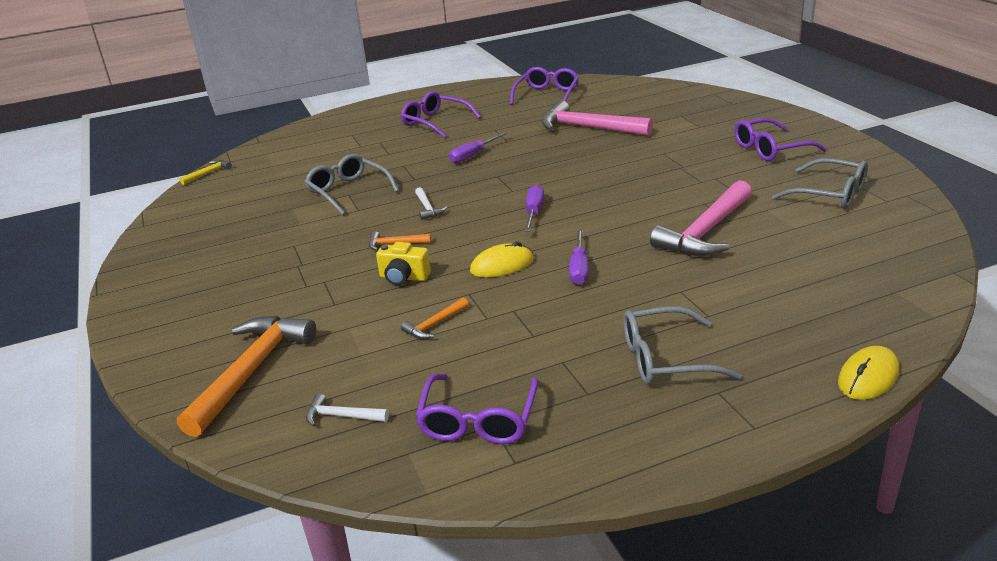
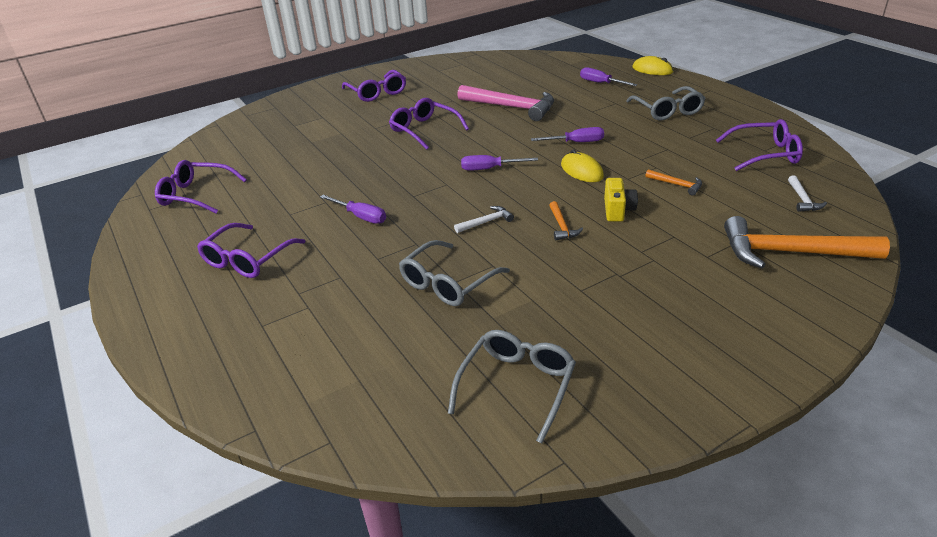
camera: 100 degrees left, 5 degrees up
yellow hammer [179,160,232,185] -> none
pink hammer [542,100,653,136] -> none
grey glasses [772,158,868,209] -> grey glasses moved to [448,330,576,444]
none -> purple glasses [389,98,469,150]
none -> purple screwdriver [580,67,638,86]

